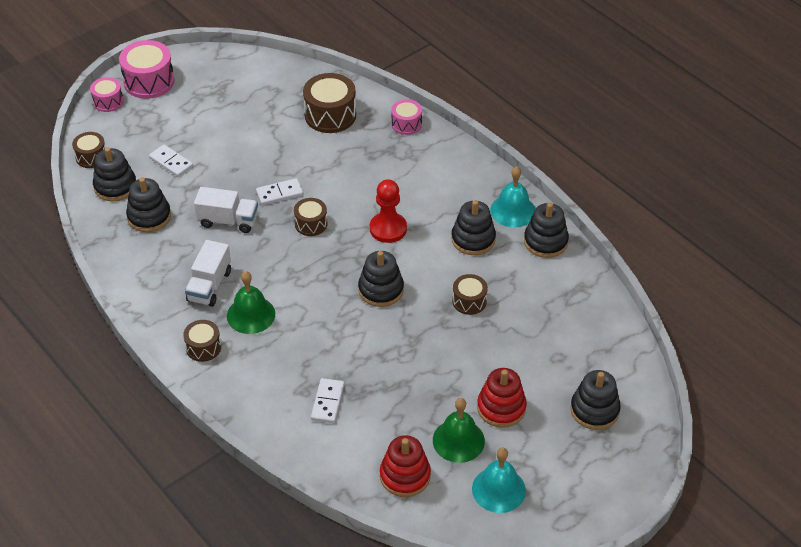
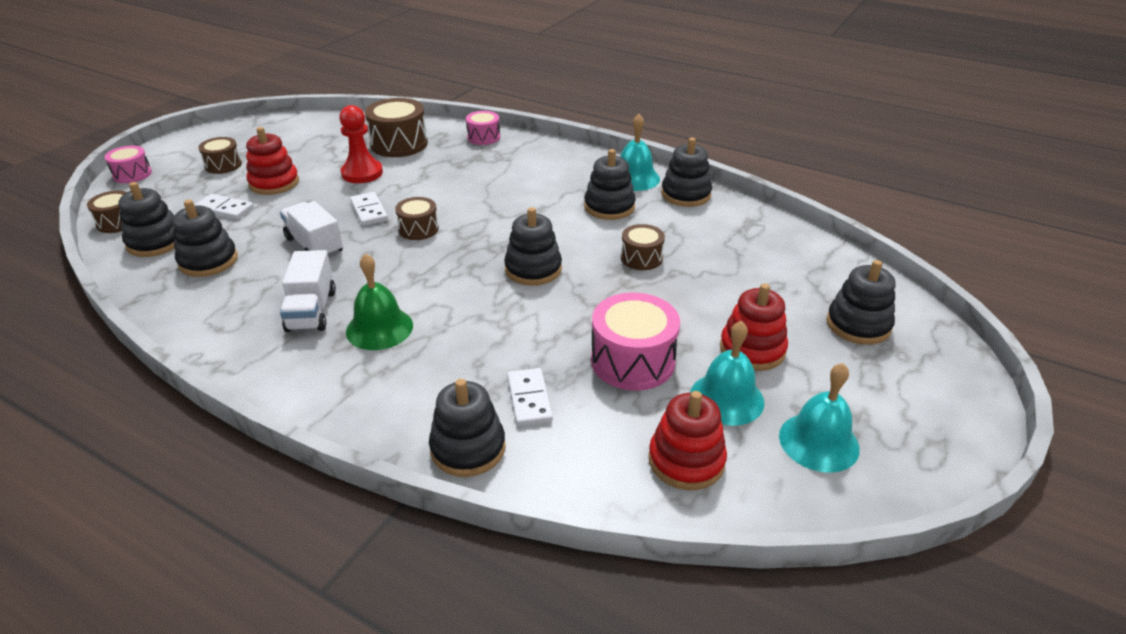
camera: 20 degrees left, 10 degrees down
pink drum [119,40,175,99] -> pink drum moved to [591,293,680,391]
brown drum [183,320,221,362] -> brown drum moved to [198,137,242,174]
white truck [194,187,258,233] -> white truck turned 120 degrees counterclockwise [280,201,343,257]
white domino [256,178,304,205] -> white domino turned 75 degrees counterclockwise [350,192,388,226]
red pawn [370,179,407,243] -> red pawn moved to [339,105,383,183]
green bell [433,398,485,463] -> turquoise bell [690,321,764,426]
none -> red stacking toy [246,127,299,195]
none -> black stacking toy [429,379,506,477]

